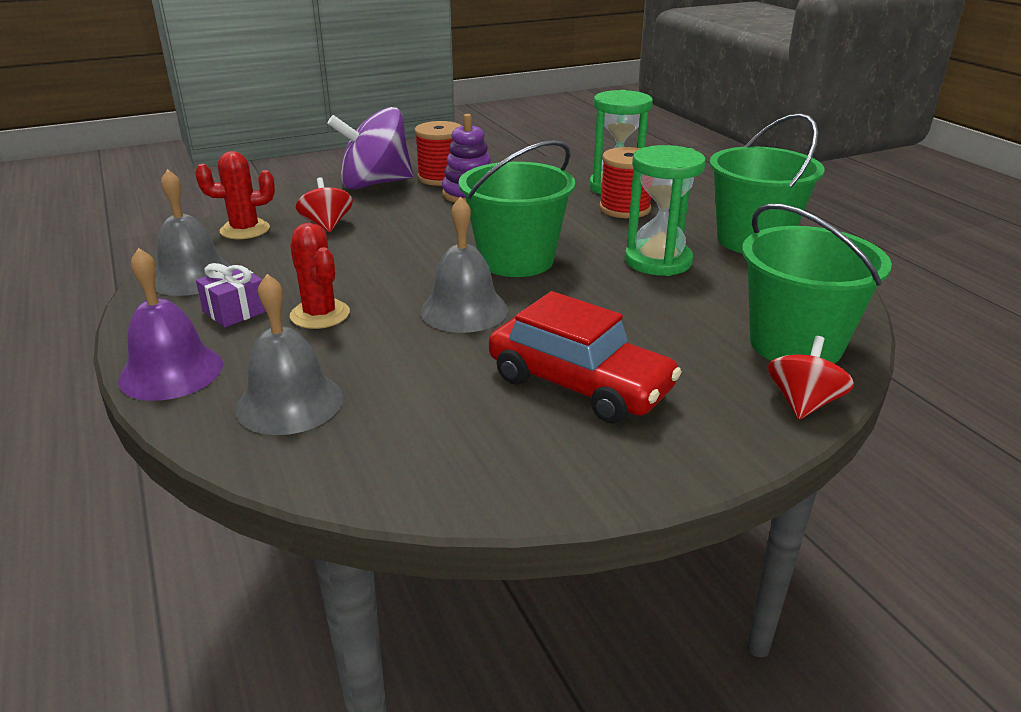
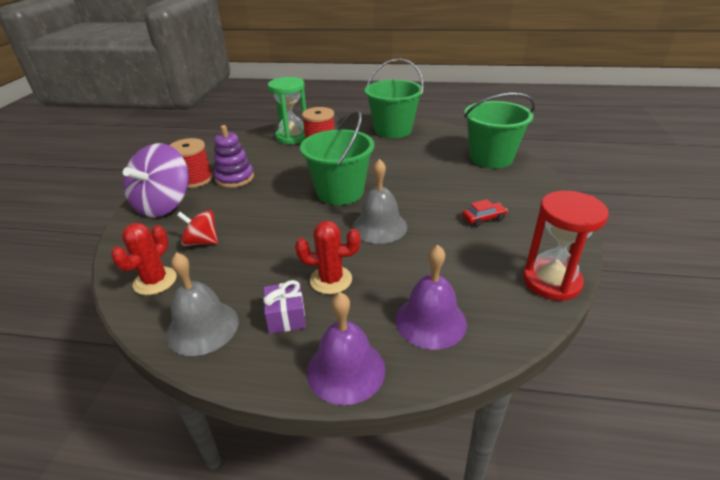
camera: 55 degrees left, 5 degrees up
grey bell [235,274,343,435] -> purple bell [395,245,467,349]
red car [489,291,682,424] -> red car [462,199,508,227], size x0.44
green hourglass [625,145,706,276] -> none
red spinning top [767,336,854,419] -> none
none -> red hourglass [523,191,609,301]

